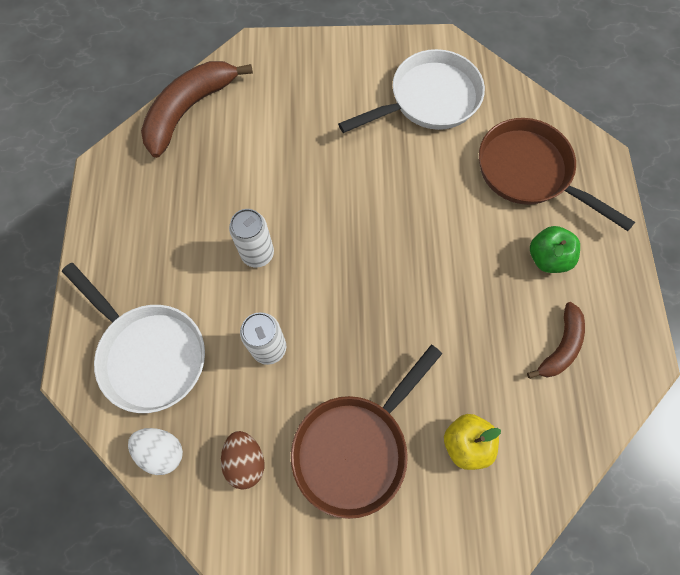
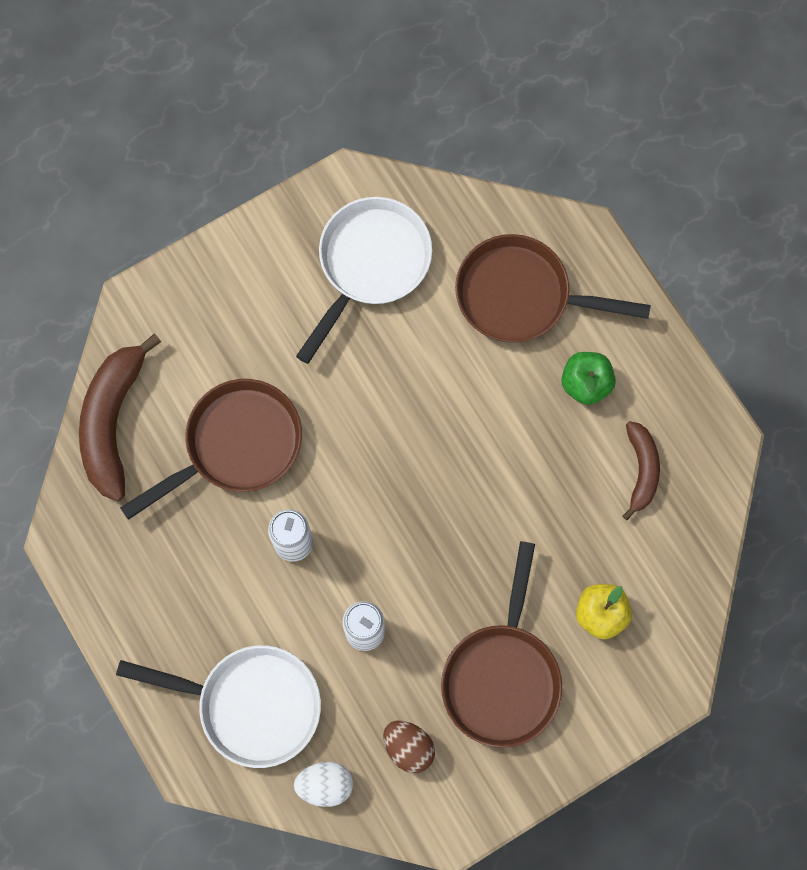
camera: 30 degrees left, 5 degrees up
none -> brown pan [120,379,302,520]

